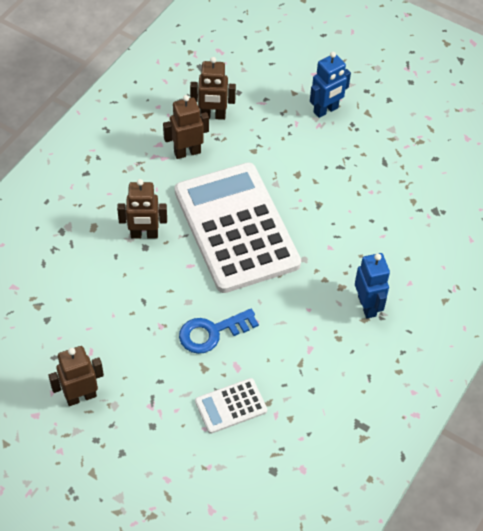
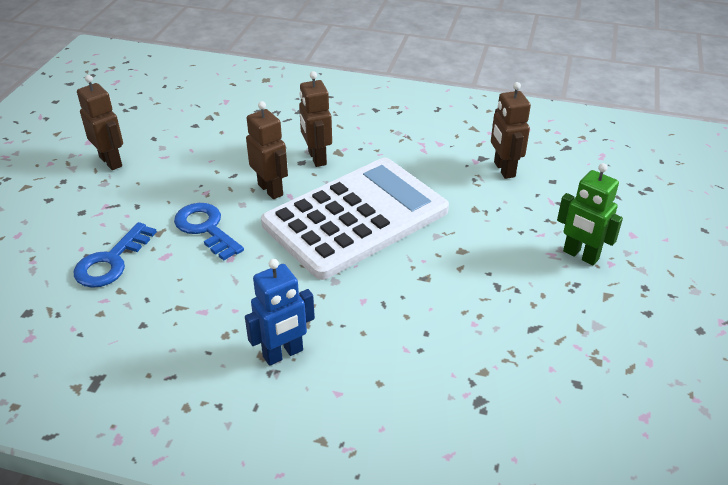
camera: 75 degrees right, 15 degrees down
brown robot [163,95,209,159] -> brown robot moved to [246,101,288,199]
white calculator [195,378,267,434] -> blue key [74,222,157,288]
blue robot [310,52,351,118] -> green robot [557,163,623,265]

